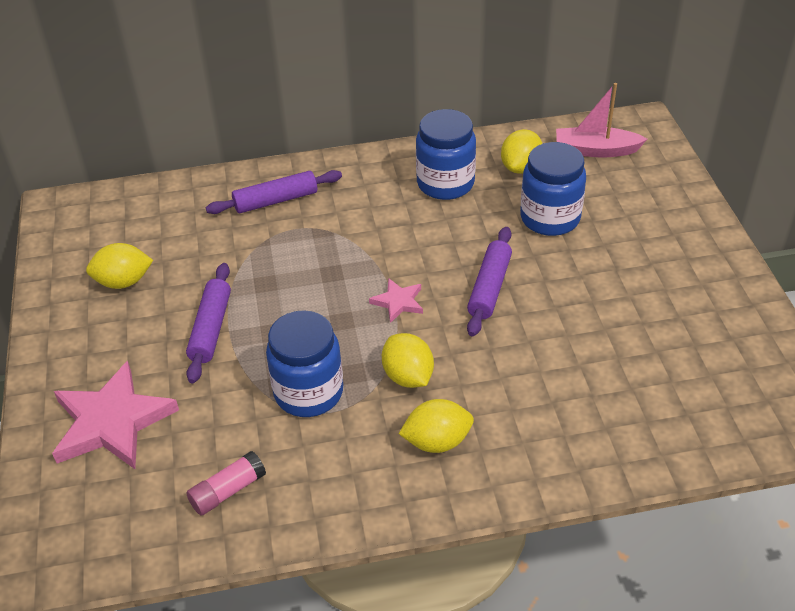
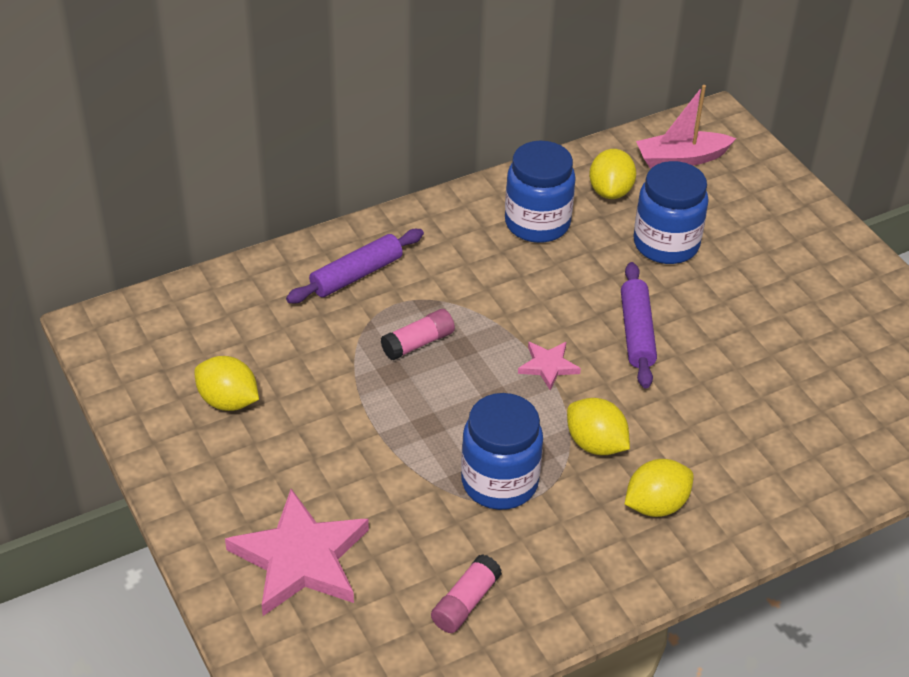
camera: 20 degrees left, 0 degrees up
yellow lemon [86,243,153,289] -> yellow lemon turned 60 degrees clockwise [194,356,259,411]
purple rolling pin [186,263,231,383] -> none
none -> pink glue stick [381,309,455,360]

